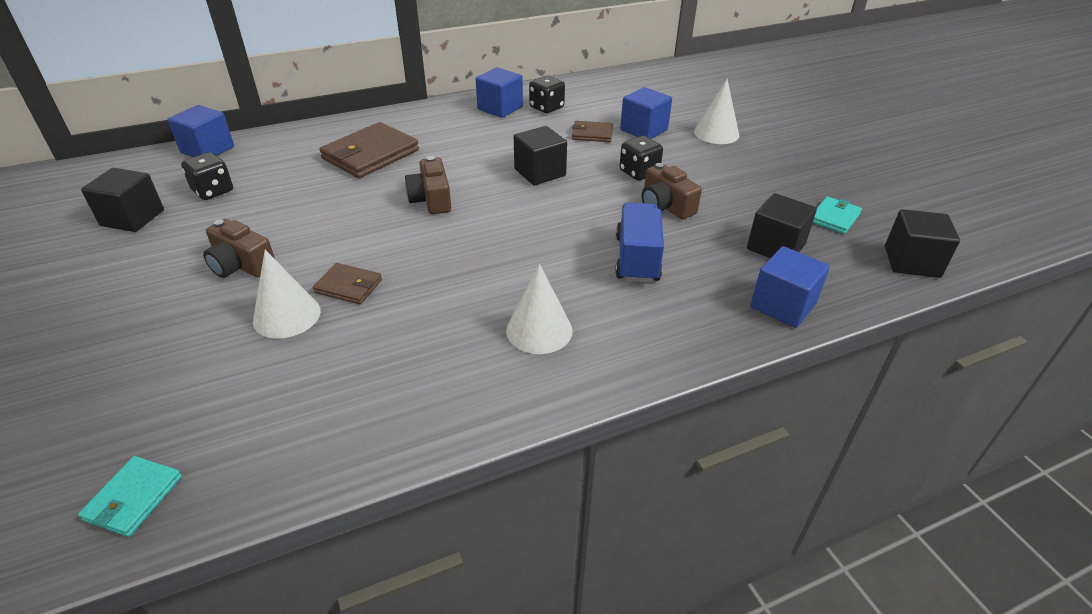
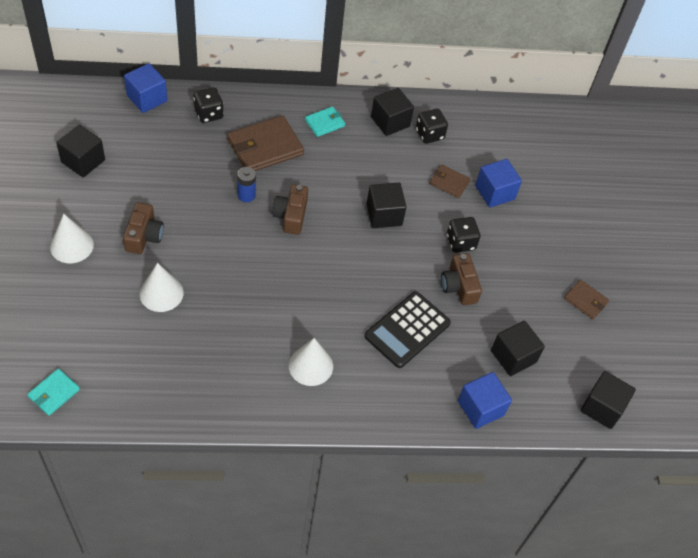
camera: 15 degrees right, 15 degrees up
black dice [181,152,233,200] -> black dice moved to [194,87,224,123]
brown camera [203,219,275,278] -> brown camera turned 135 degrees counterclockwise [123,202,164,254]
brown wallet [313,263,382,304] -> brown wallet moved to [564,279,609,320]
blue cube [476,67,523,118] -> black cube [371,88,414,136]
blue truck [615,202,664,283] -> black calculator [364,291,451,368]
white cone [694,79,739,144] -> white cone moved to [50,214,94,263]
turquoise wallet [813,196,862,234] -> turquoise wallet moved to [305,106,345,137]
none -> blue battery [237,167,256,202]

